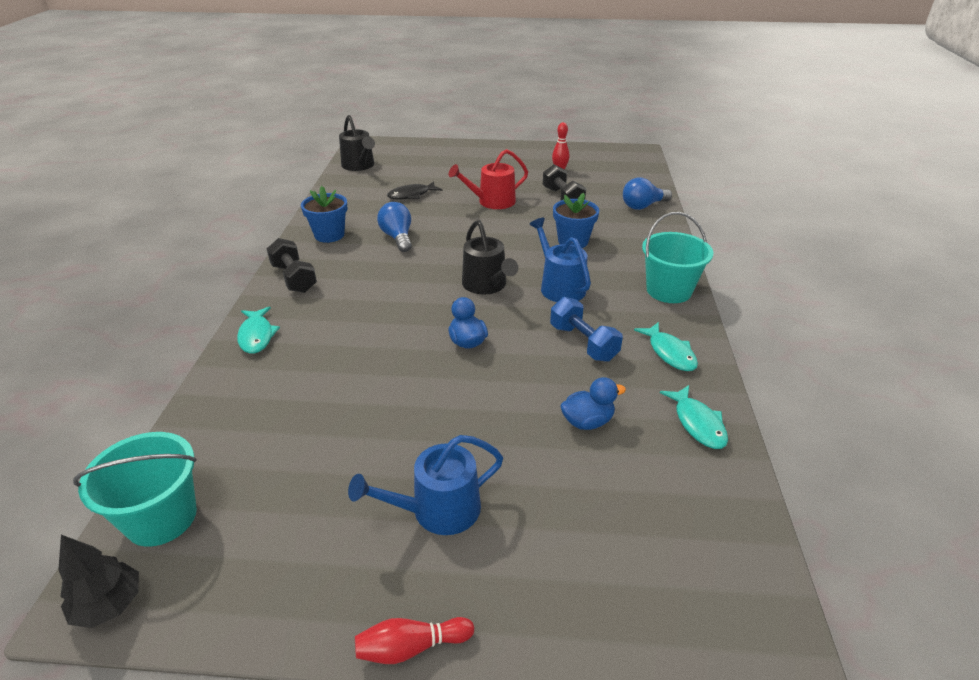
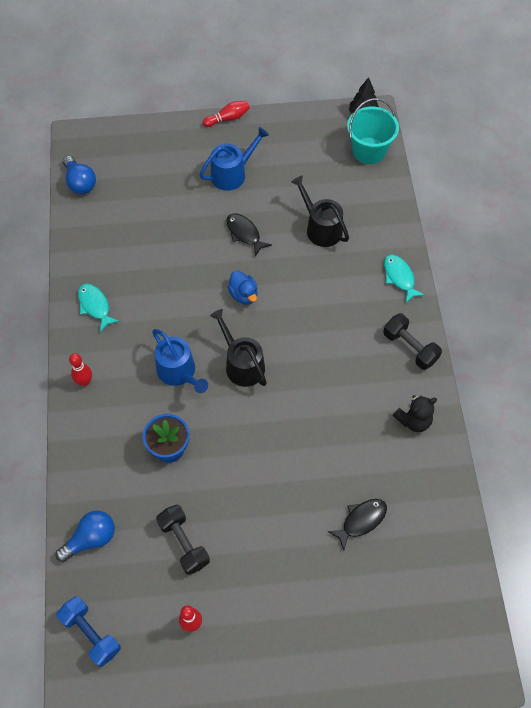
camera: 170 degrees right, 25 degrees up
blue flower pot [301,186,347,243] -> black teddy bear [393,395,437,432]
black watering can [339,115,375,171] -> black watering can moved to [291,175,349,247]
blue light bulb [377,202,412,252] -> blue light bulb moved to [63,156,96,194]
red watering can [449,149,528,209] -> none
blue dumbbell [550,297,623,362] -> blue dumbbell moved to [56,596,121,667]
blue duck [560,377,626,430] -> none
turquoise bucket [642,212,714,303] -> red bowling pin [69,353,92,386]
turquoise fish [660,385,728,449] -> none
none -> black fish [226,213,272,256]

